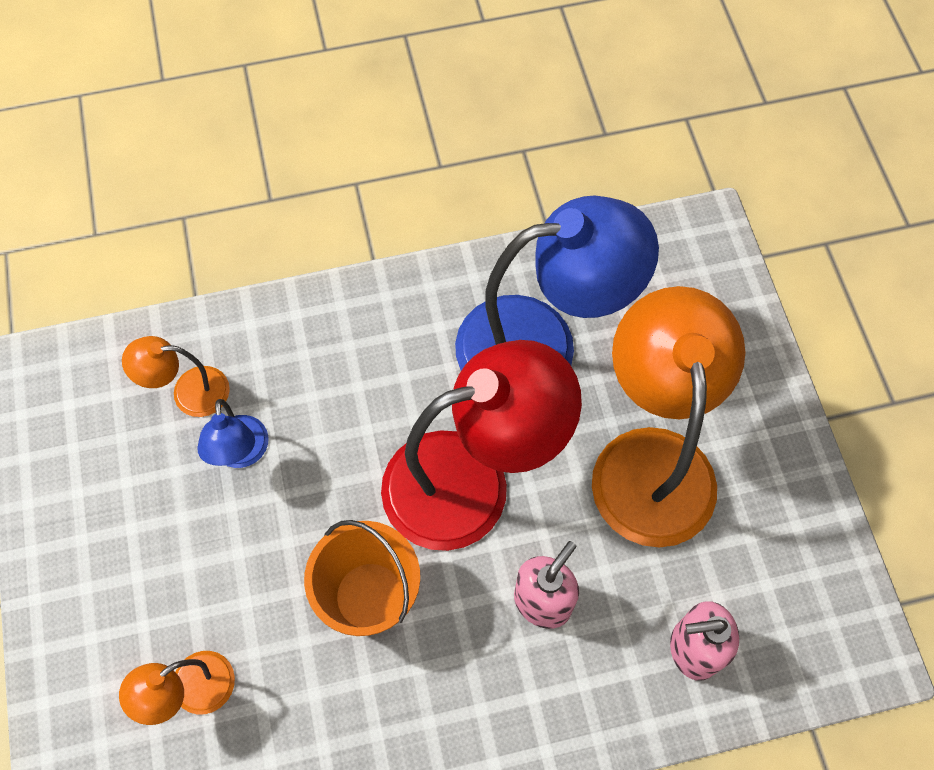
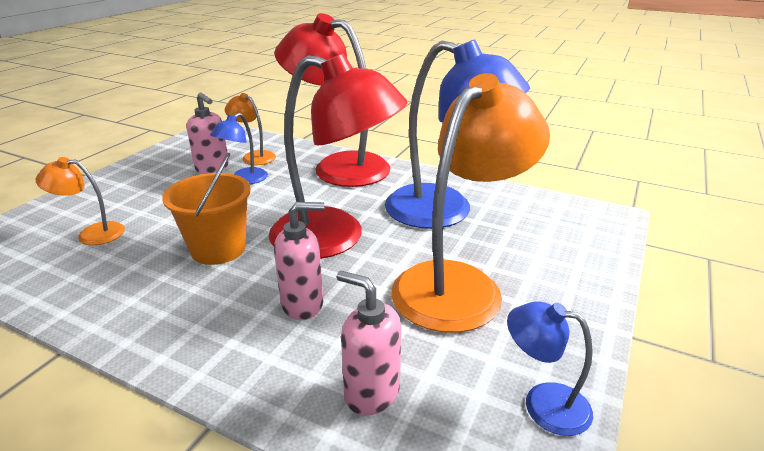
camera: 40 degrees right, 35 degrees down
none -> pink soap dispenser [186,93,229,174]
none -> red lamp [274,13,391,187]
none -> blue lamp [507,301,593,436]

